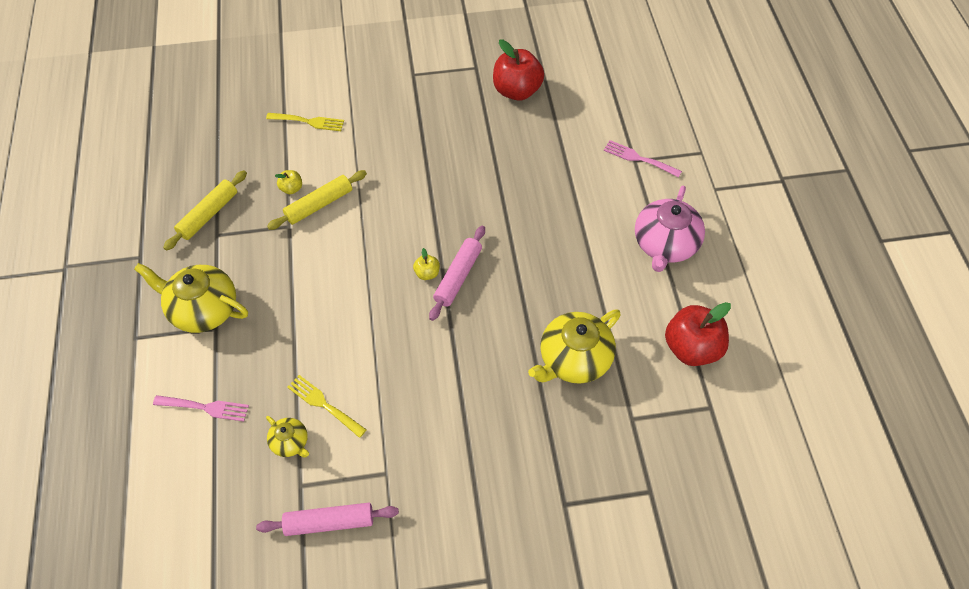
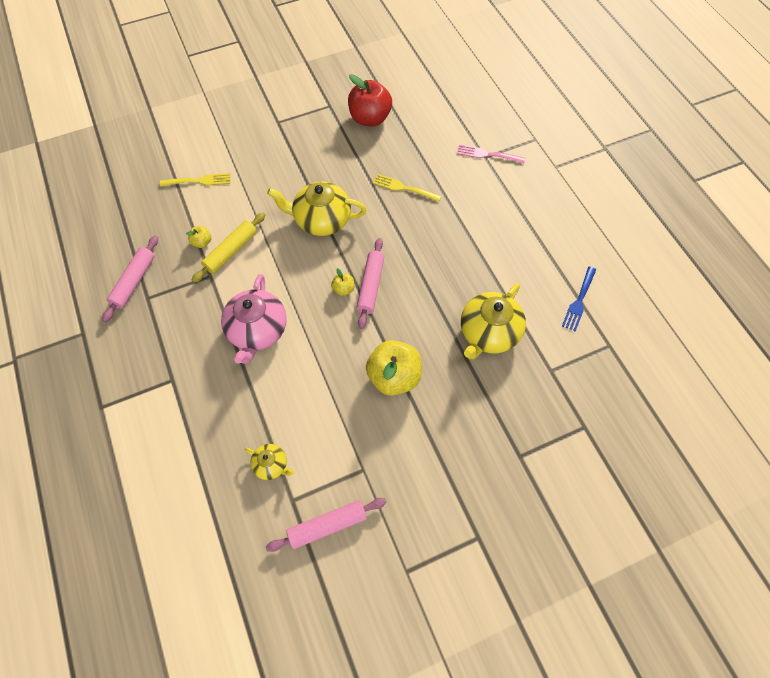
camera: 15 degrees left, 5 degrees up
yellow teapot [134,263,248,333] -> yellow teapot moved to [267,182,367,236]
pink fork [153,395,249,421] -> none
yellow rolling pin [163,171,247,251] -> pink rolling pin [102,236,158,322]
yellow fork [287,375,367,438] -> yellow fork moved to [373,174,441,202]
pink teapot [635,186,705,272] -> pink teapot moved to [221,274,287,364]
red apple [665,302,731,366] -> blue fork [562,267,596,331]
none -> yellow apple [366,340,422,396]

